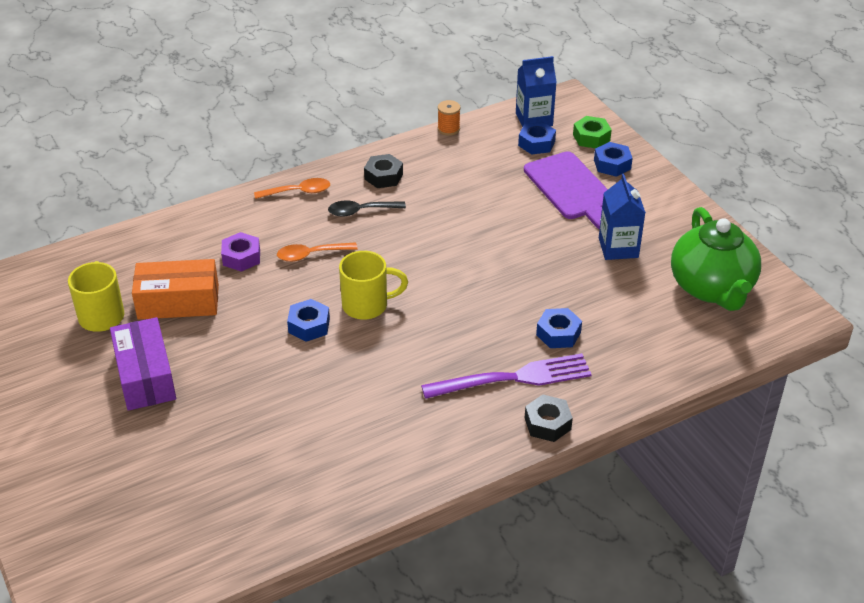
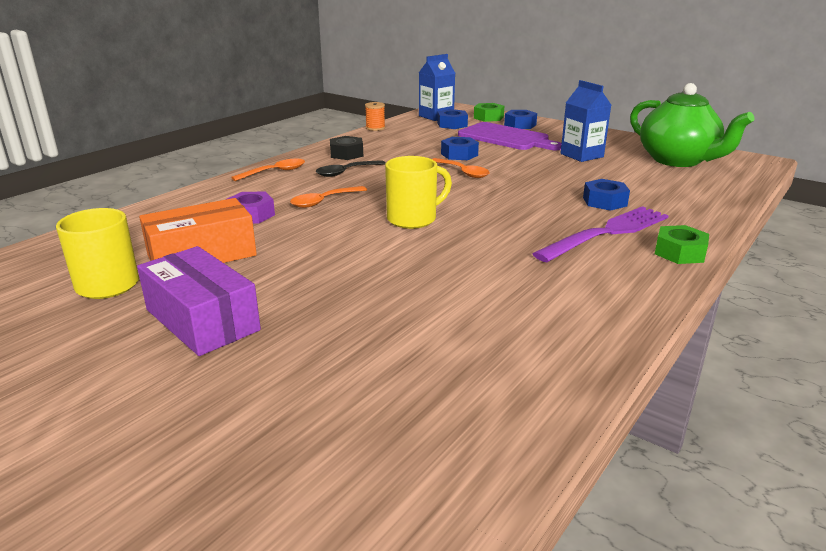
camera: 25 degrees left, 15 degrees down
blue nut [287,299,330,342] -> blue nut moved to [441,137,479,160]
black nut [525,395,573,442] -> green nut [655,225,709,264]
none -> orange spoon [432,158,490,178]

